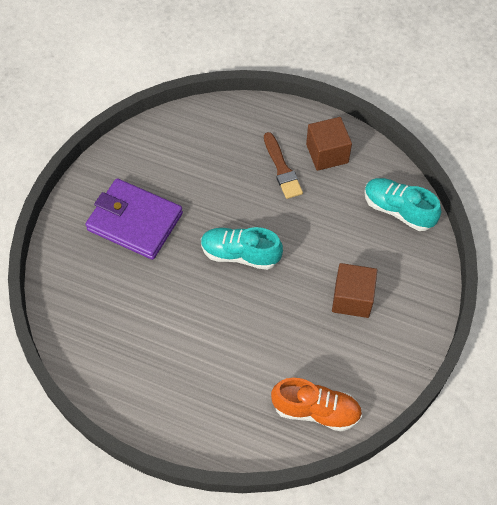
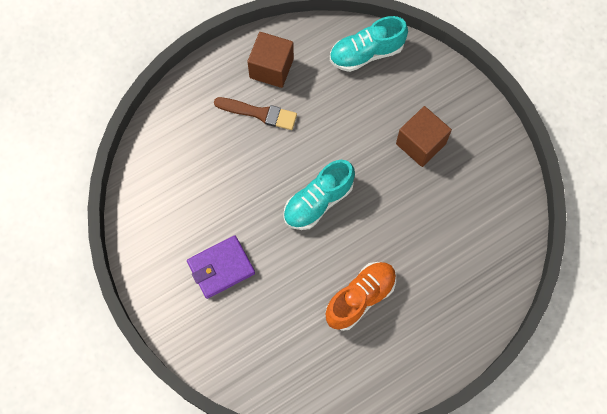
camera: 55 degrees left, 10 degrees up
purple wallet [85,178,183,260] -> purple wallet [187,235,255,299], size x0.67
orange shoe [271,378,362,431] -> orange shoe moved to [325,262,396,331]

